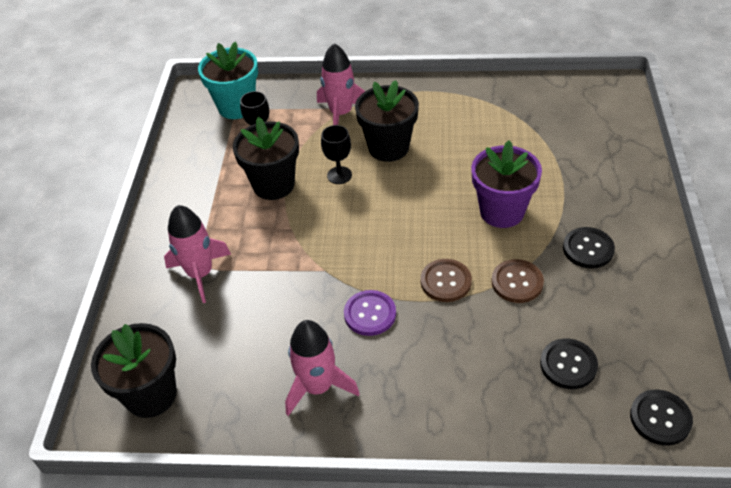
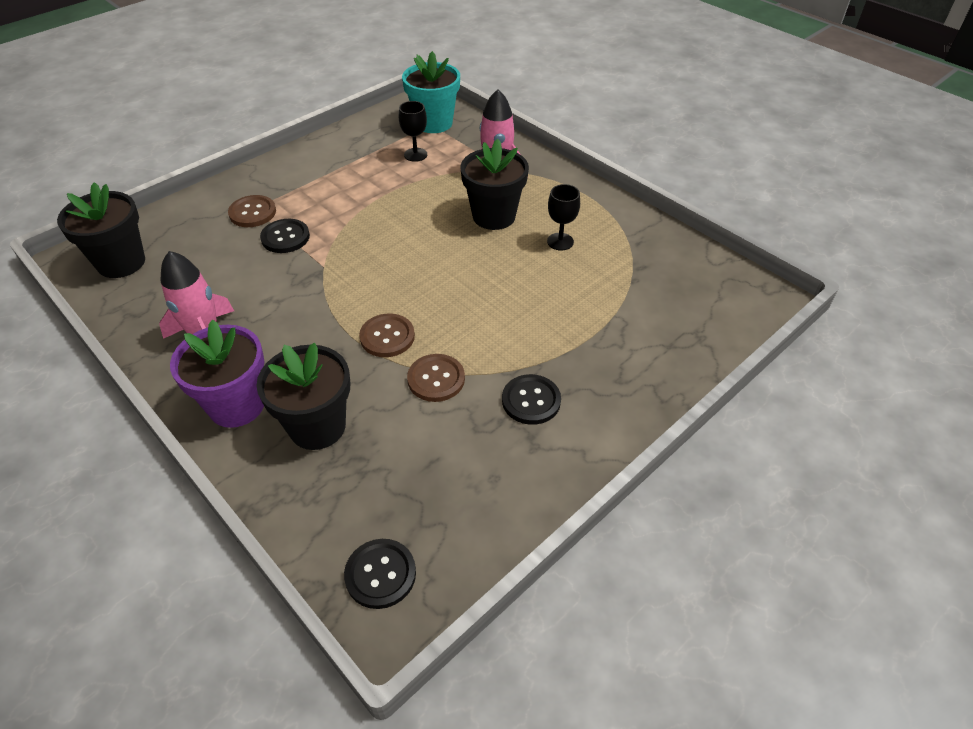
camera: 40 degrees right, 0 degrees up
pink rocket [164,205,231,303] -> brown button [228,195,276,227]
black flower pot [233,117,299,200] -> black flower pot moved to [257,343,350,450]
black goblet [321,125,352,184] -> black goblet moved to [547,184,580,251]
purple button [344,290,396,336] -> none
purple flower pot [471,140,542,228] -> purple flower pot moved to [170,320,264,428]
black button [540,338,598,389] -> black button moved to [260,219,310,253]

